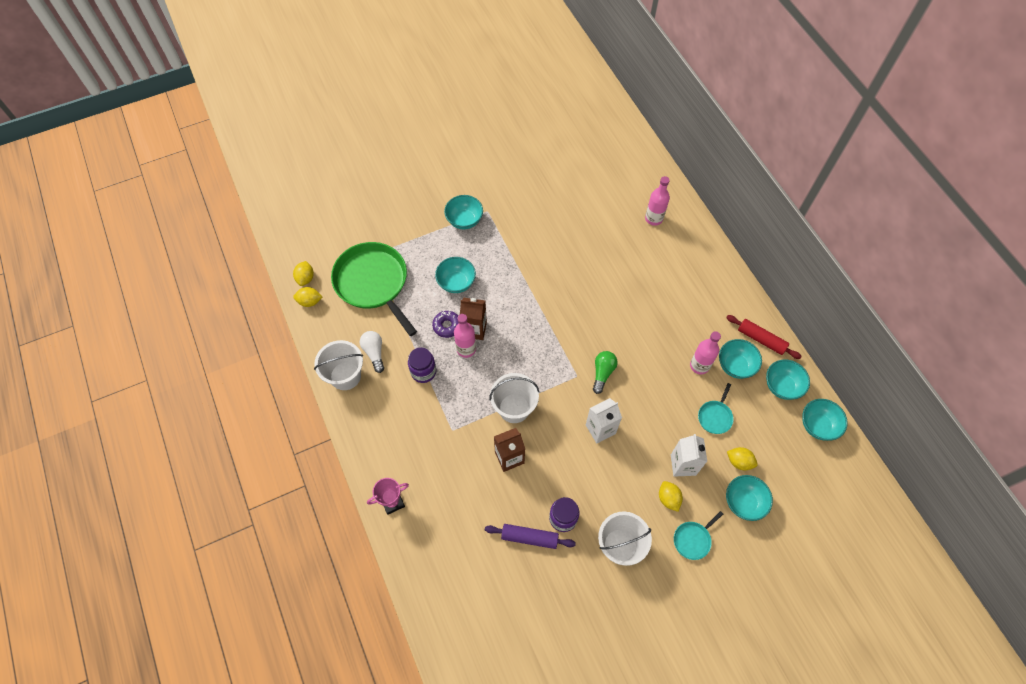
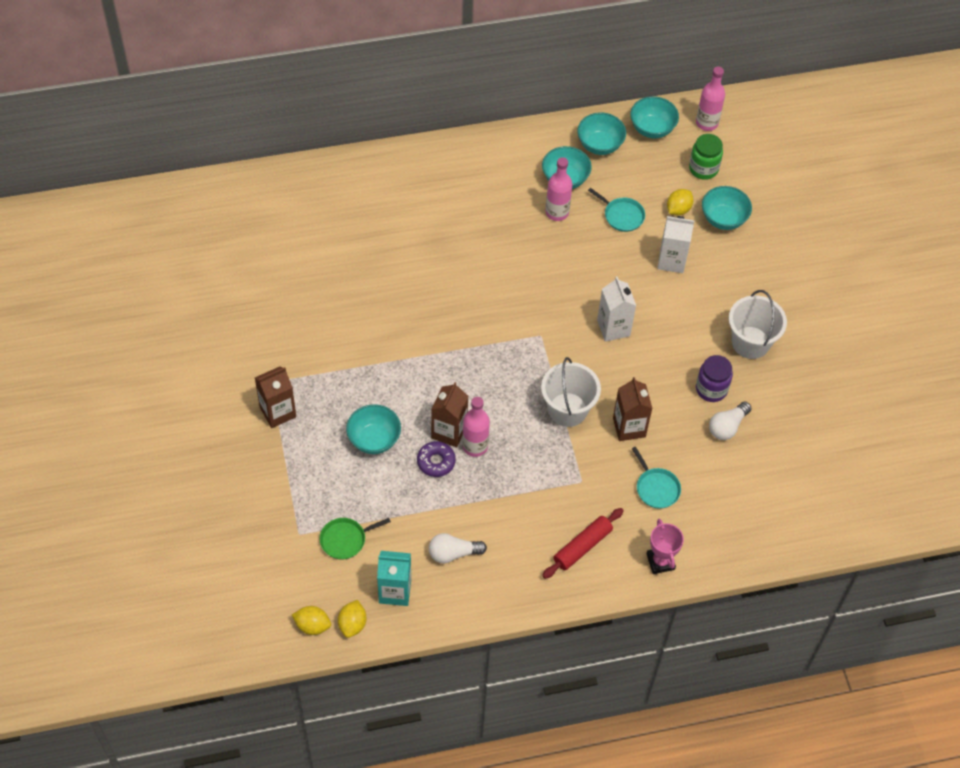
camera: 80 degrees left, 5 degrees down
white bucket [314,340,363,390] -> none
green pan [331,242,417,336] -> green pan [320,518,391,560], size x0.43
purple jar [408,348,436,383] -> none
turquoise bowl [444,195,483,229] -> brown carton [255,366,296,428]
purple rolling pin [485,524,576,549] -> white light bulb [709,402,752,440]
green light bulb [593,351,618,394] -> none
pink bottle [645,176,670,226] -> pink bottle moved to [696,66,725,131]
yellow lemon [659,481,683,512] -> none
turquoise pan [674,511,723,560] -> turquoise pan moved to [632,447,681,509]
red rolling pin [726,315,802,359] -> red rolling pin moved to [542,508,624,579]
none -> turquoise carton [377,551,411,606]
none -> green jar [689,134,723,180]

